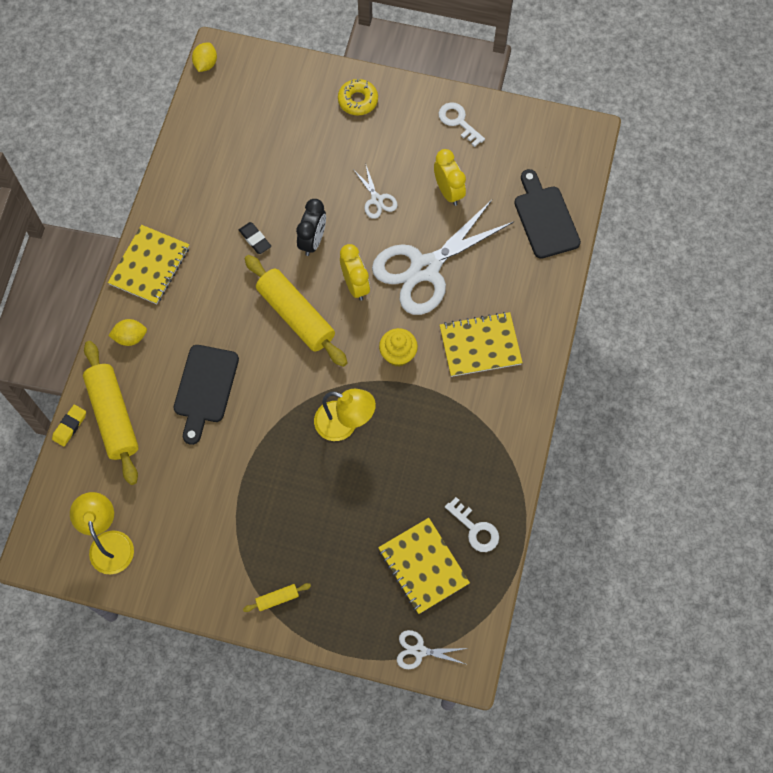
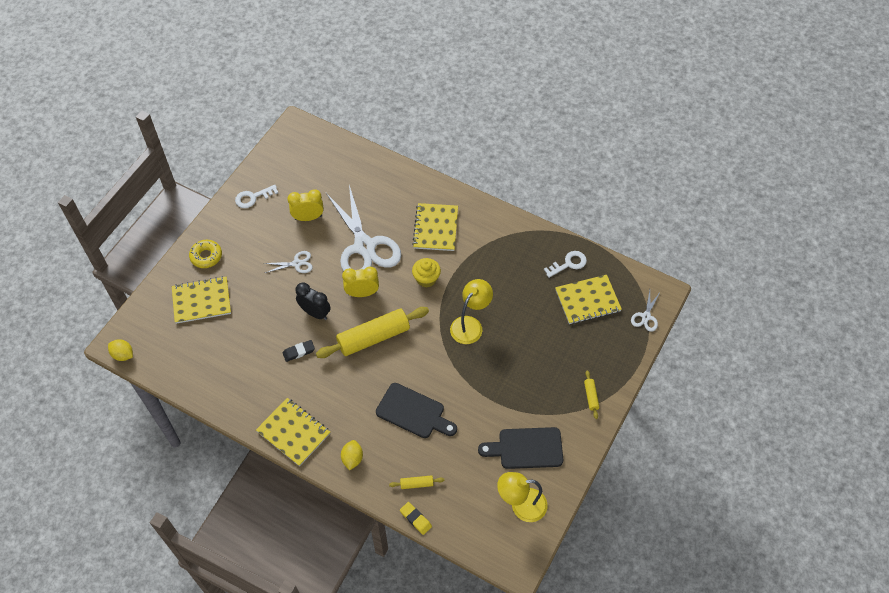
camera: 75 degrees left, 10 degrees down
yellow rolling pin [83,341,139,485] -> yellow rolling pin [389,475,444,489], size x0.42
black cutting board [514,169,581,259] -> black cutting board moved to [478,427,563,469]
none -> yellow notebook [172,276,231,324]

